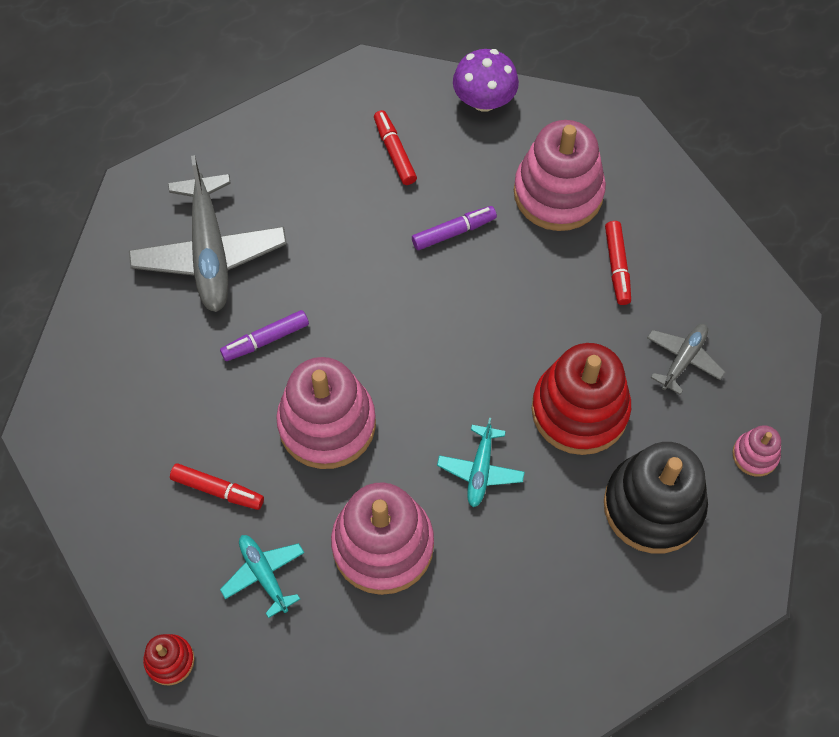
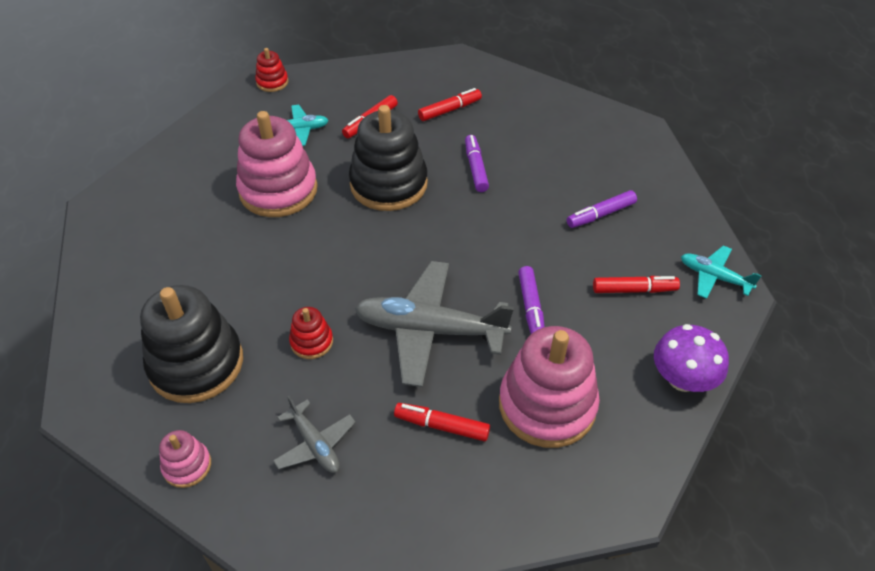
camera: 110 degrees right, 15 degrees down
grey plane [129,155,287,312] -> grey plane moved to [354,261,514,387]
pink stacking toy [276,357,376,469] -> black stacking toy [349,105,428,211]
turquoise plane [437,418,525,507] -> turquoise plane moved to [681,246,762,299]
red stacking toy [532,343,631,455] -> red stacking toy [289,307,333,359], size x0.47
none -> red marker [418,88,482,121]
none -> purple marker [567,190,637,228]

